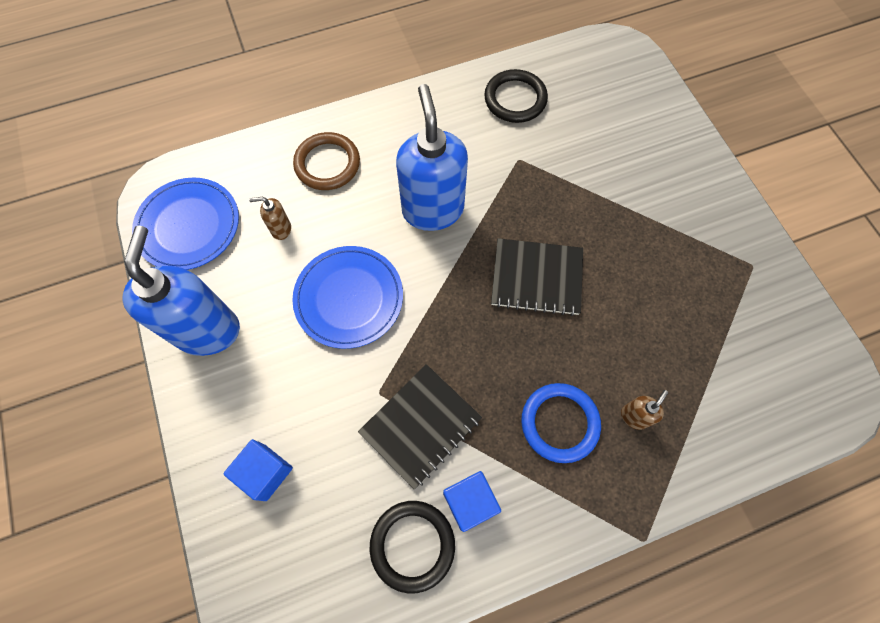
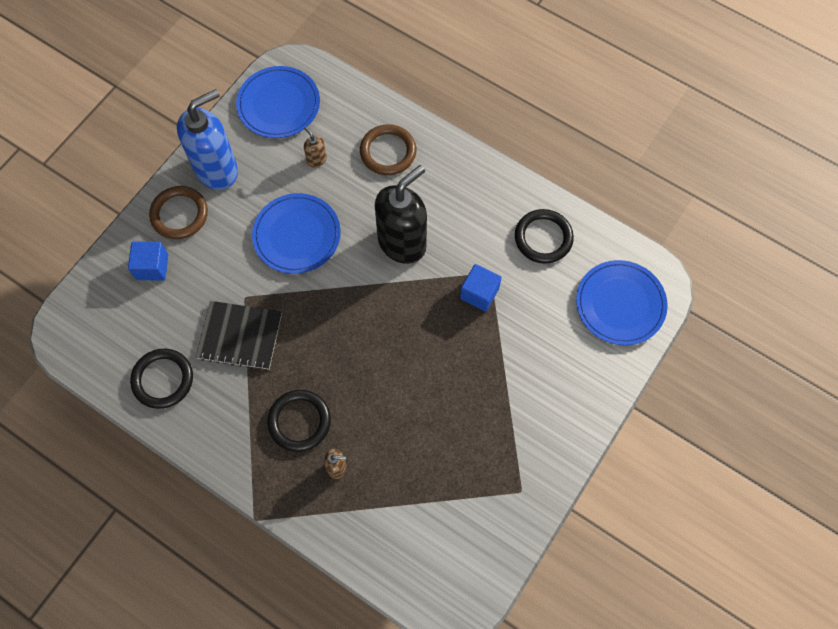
camera: 55 degrees right, 0 degrees up
blue soap dispenser [396,84,468,231] -> black soap dispenser [375,165,427,264]
blue cube [443,471,501,532] -> blue cube moved to [460,264,502,312]
black notebook [491,238,583,316] -> none
blue ring [521,383,601,463] -> black ring [267,390,331,452]
none -> brown ring [149,186,208,239]
none -> blue plate [576,260,668,345]

